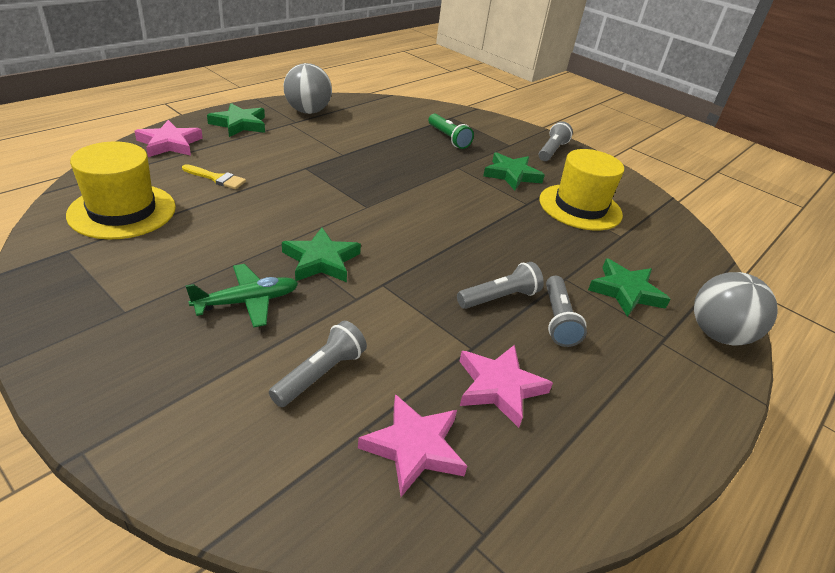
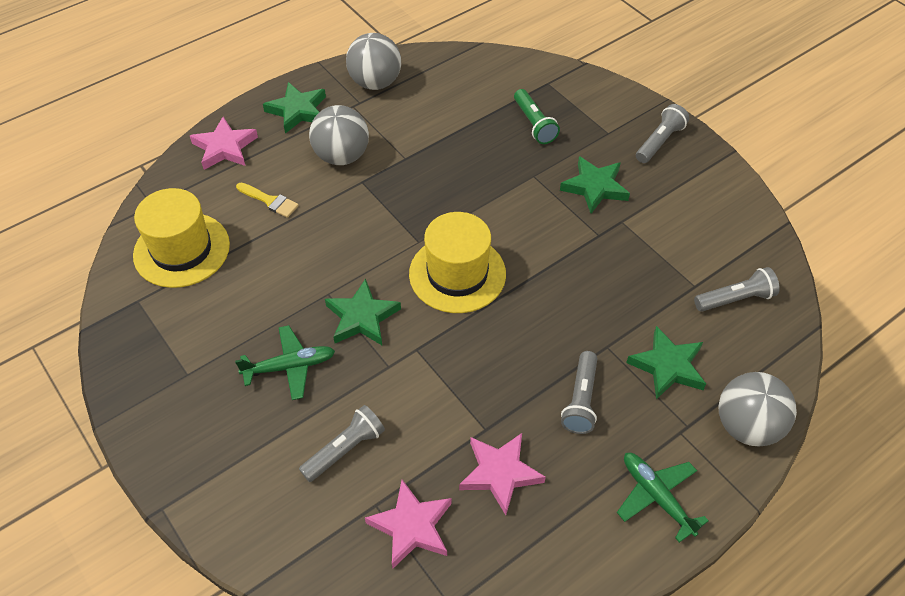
camera: 15 degrees right, 15 degrees up
grey flashlight [457,262,544,309] -> grey flashlight moved to [694,267,780,312]
yellow hat [539,149,624,230] -> yellow hat moved to [409,212,506,313]
none -> grey ball [309,105,369,165]
none -> green plane [617,453,709,543]

